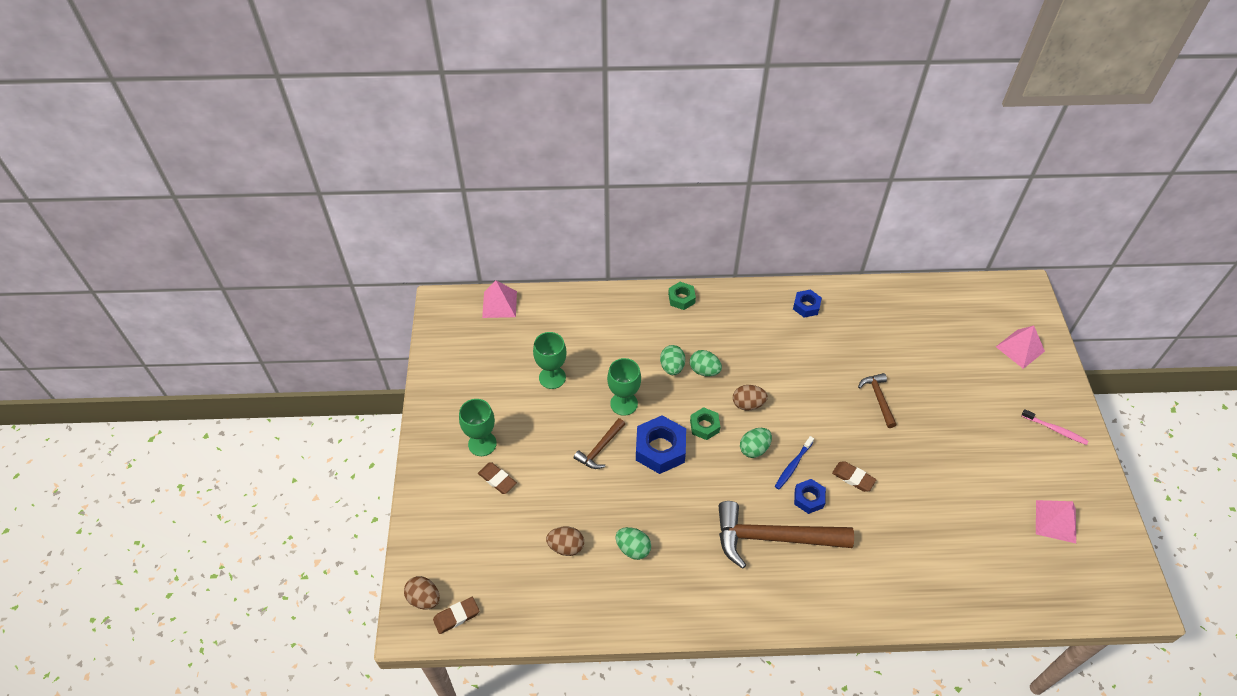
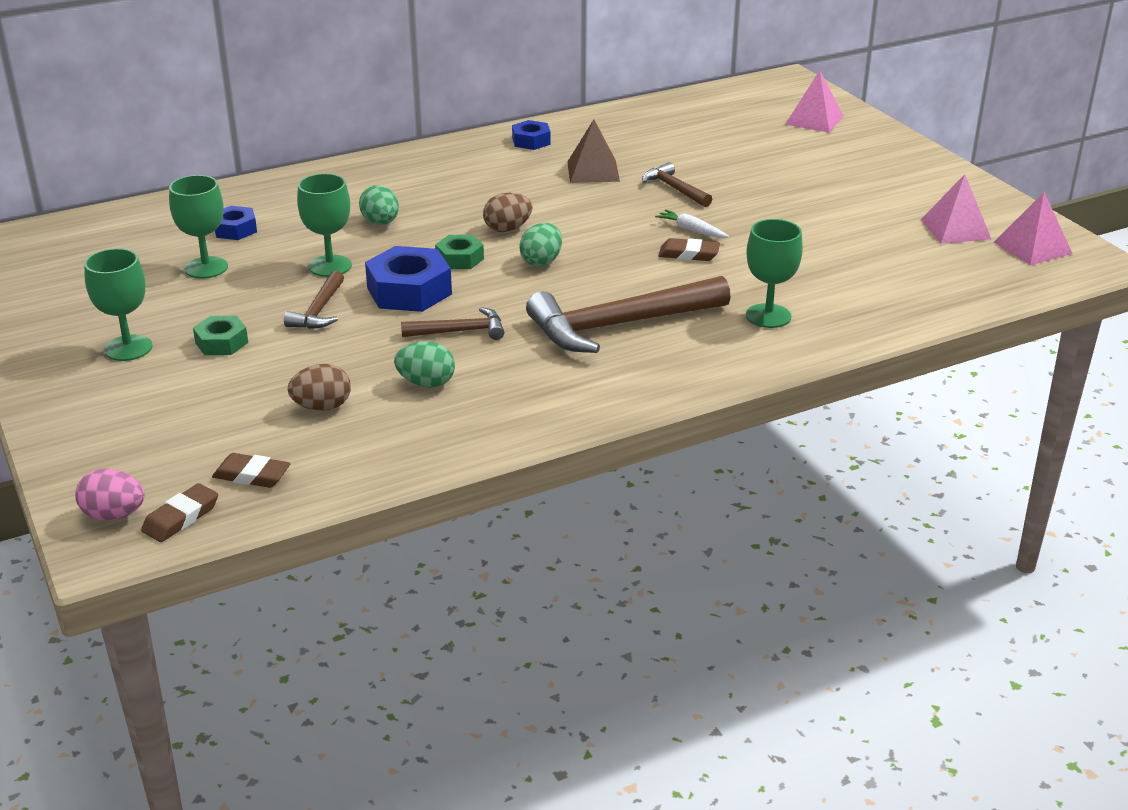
camera: 25 degrees left, 20 degrees down
brown egg [404,576,440,609] -> pink egg [75,469,145,521]
brown eraser [478,462,517,494] -> brown eraser moved to [212,453,291,488]
pink pyramid [482,280,517,318] -> pink pyramid moved to [994,192,1073,265]
green nut [668,282,696,310] -> green nut moved to [193,316,248,355]
green egg [690,350,722,377] -> none
blue toothbrush [775,436,814,489] -> none
blue nut [794,479,826,514] -> blue nut moved to [215,206,257,240]
pink toothbrush [1021,409,1088,445] -> none
none -> brown hammer [401,307,504,340]
none -> brown pyramid [567,120,620,183]
none -> white carrot [655,209,729,238]
none -> green goblet [746,219,803,328]

